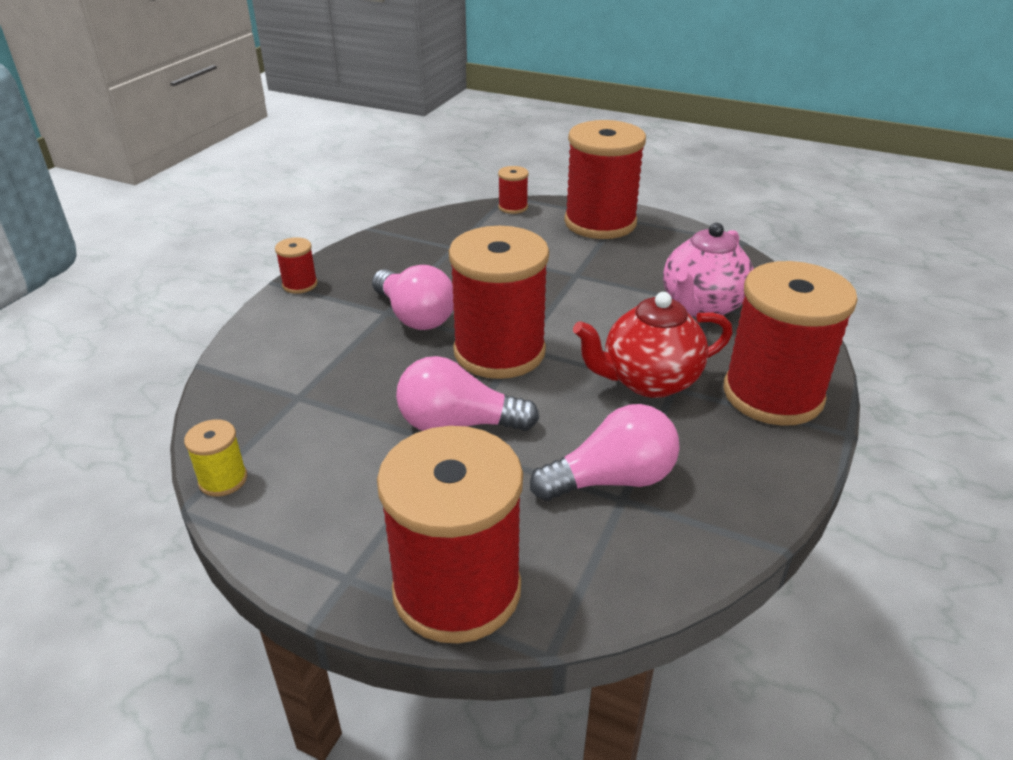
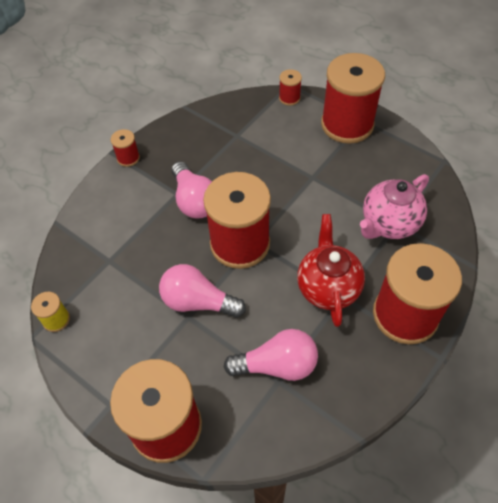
camera: 15 degrees right, 20 degrees up
red teapot [573,292,733,398] -> red teapot turned 90 degrees clockwise [297,214,365,327]

